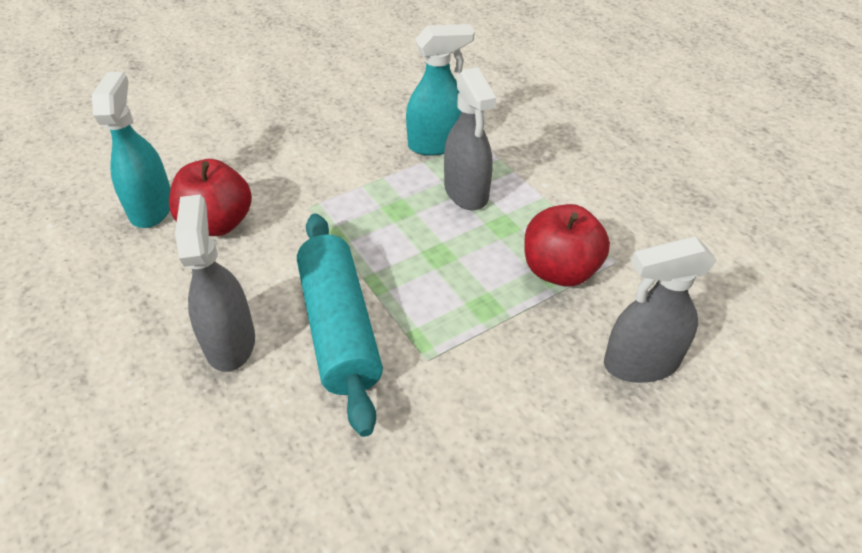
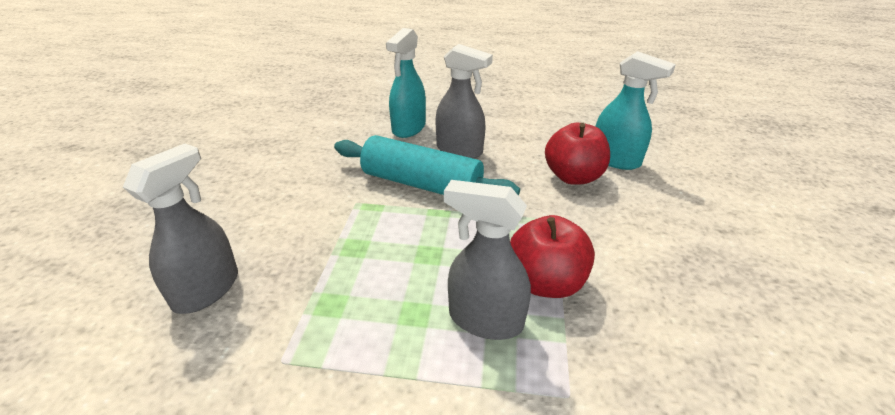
camera: 130 degrees right, 10 degrees down
turquoise spray bottle [406,24,475,156] -> turquoise spray bottle moved to [386,28,426,138]
red apple [524,204,610,286] -> red apple moved to [510,215,595,298]

